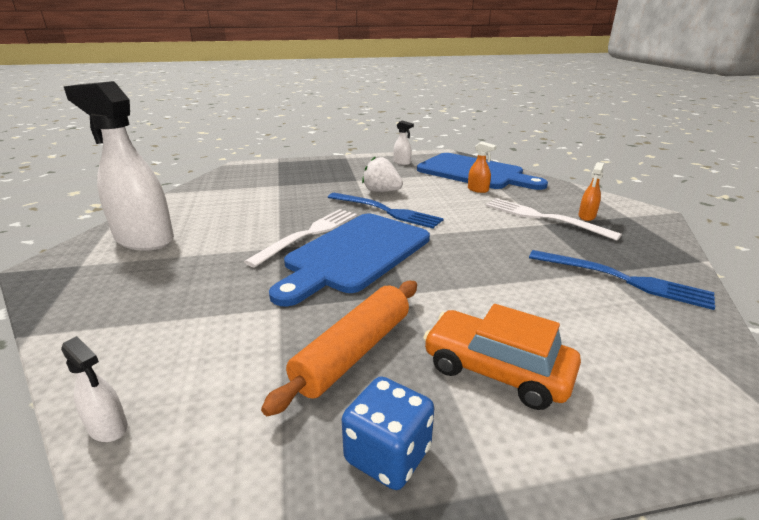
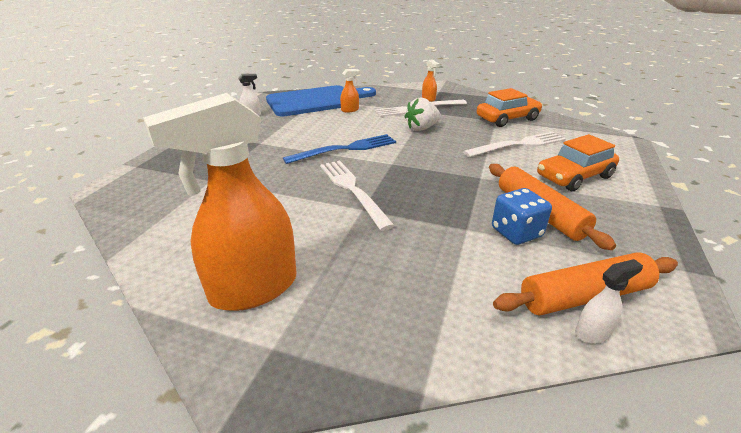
camera: 60 degrees left, 5 degrees up
white spray bottle [64,81,174,251] -> orange spray bottle [143,93,297,311]
blue cutting board [269,214,430,306] -> none
blue dice [342,376,434,490] -> blue dice moved to [492,188,552,245]
white strawberry [362,156,403,192] -> white strawberry moved to [405,98,441,131]
blue fork [529,250,715,310] -> orange car [477,88,543,127]
none -> white fork [463,132,566,157]
none -> orange rolling pin [493,252,678,316]

